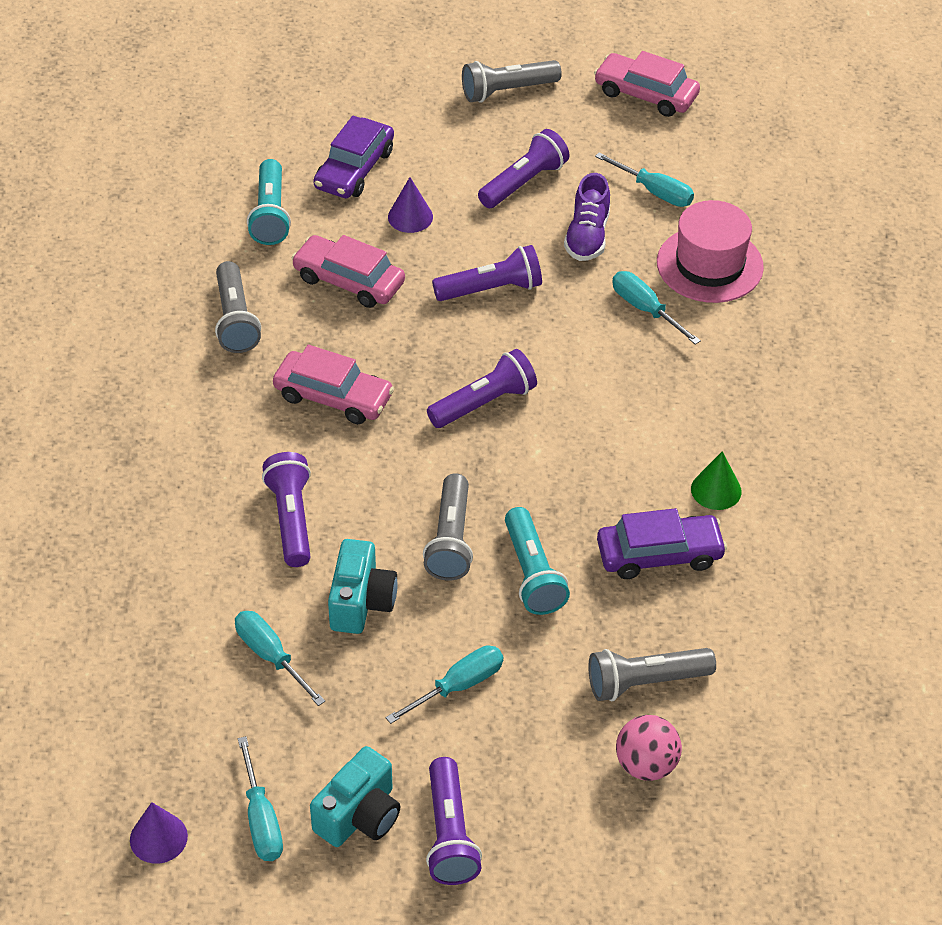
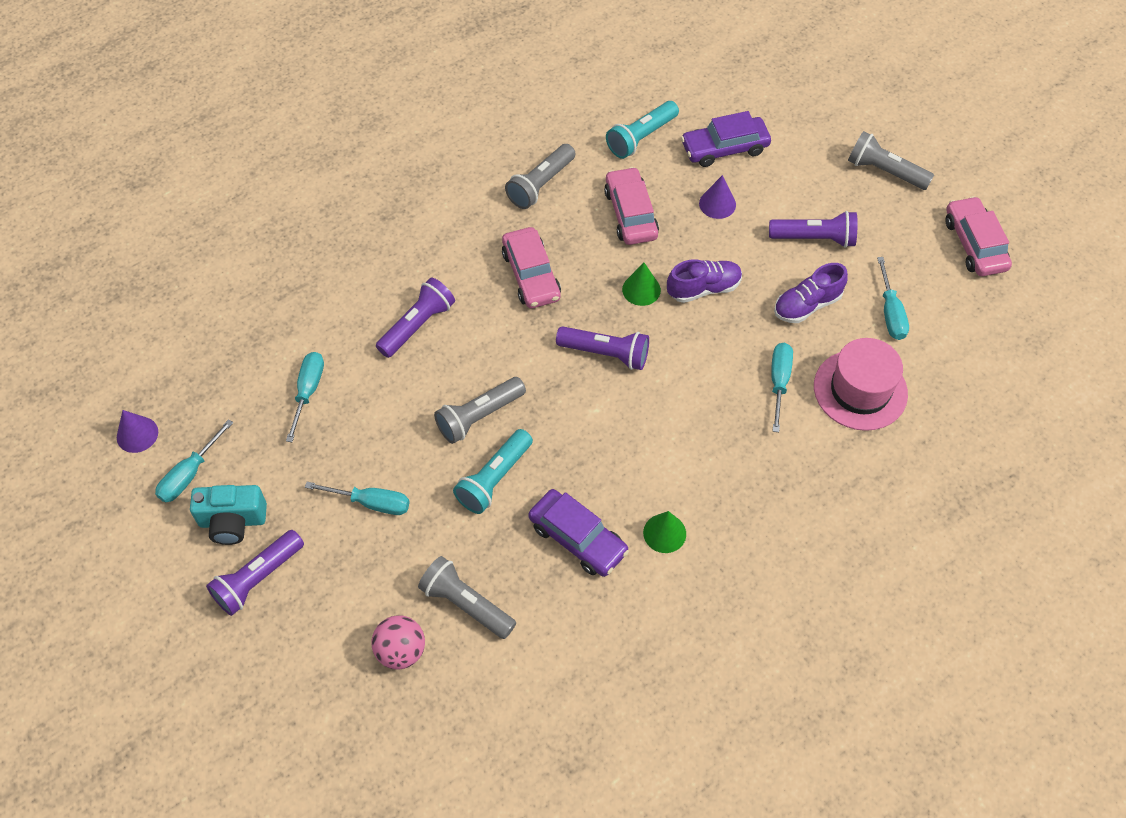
camera: 50 degrees right, 10 degrees up
turquoise camera [328,539,398,634] -> none
purple flashlight [432,245,542,301] -> purple shoe [667,259,742,303]
none -> green cone [622,263,661,306]

